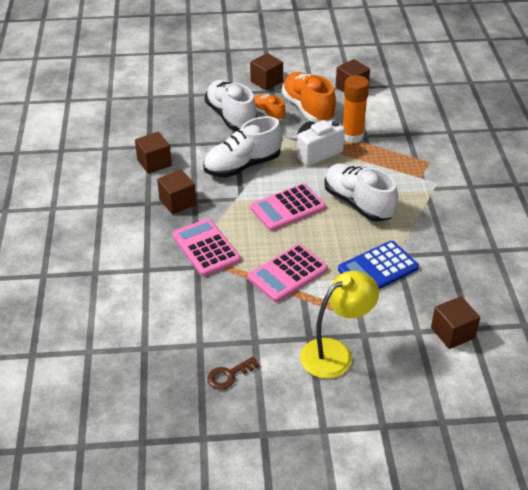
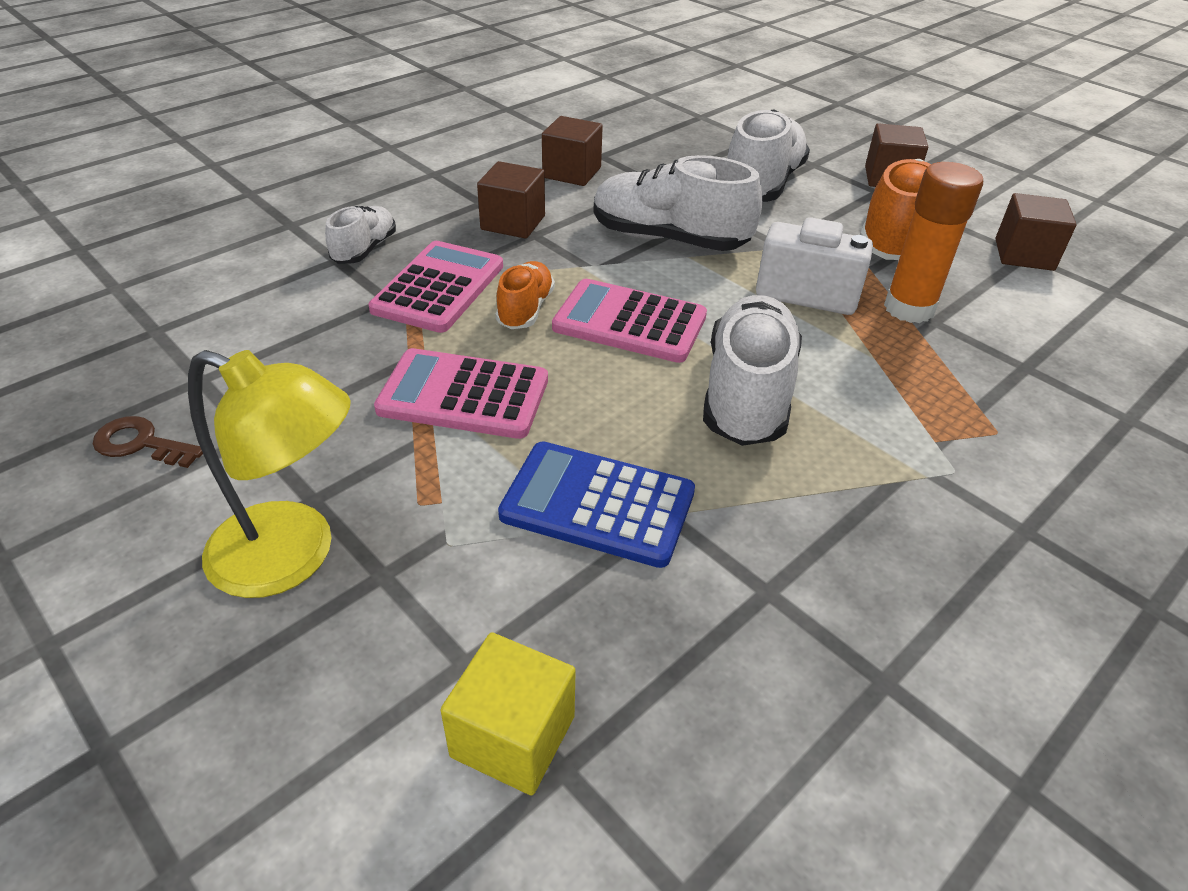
camera: 50 degrees right, 0 degrees up
orange shoe [254,95,285,121] -> orange shoe moved to [496,261,555,329]
brown cube [431,296,480,349] -> yellow cube [441,632,576,796]
none -> white shoe [325,206,396,264]

